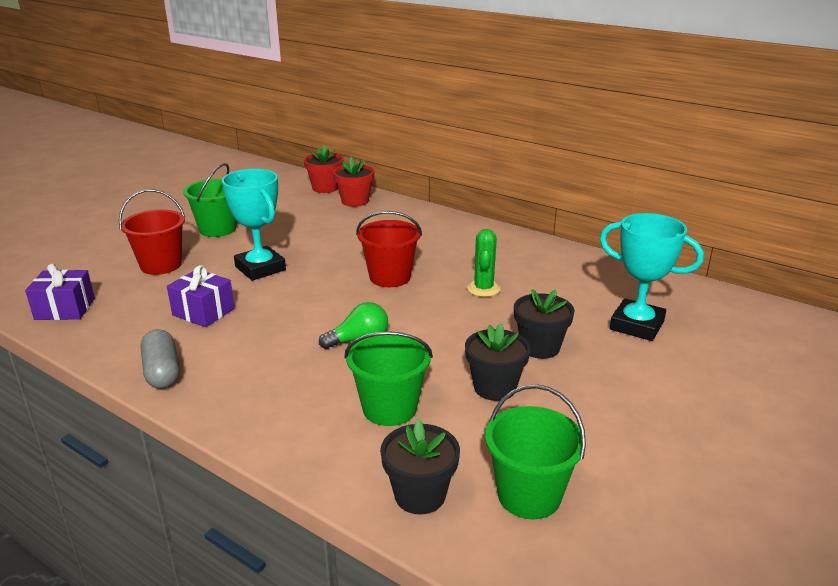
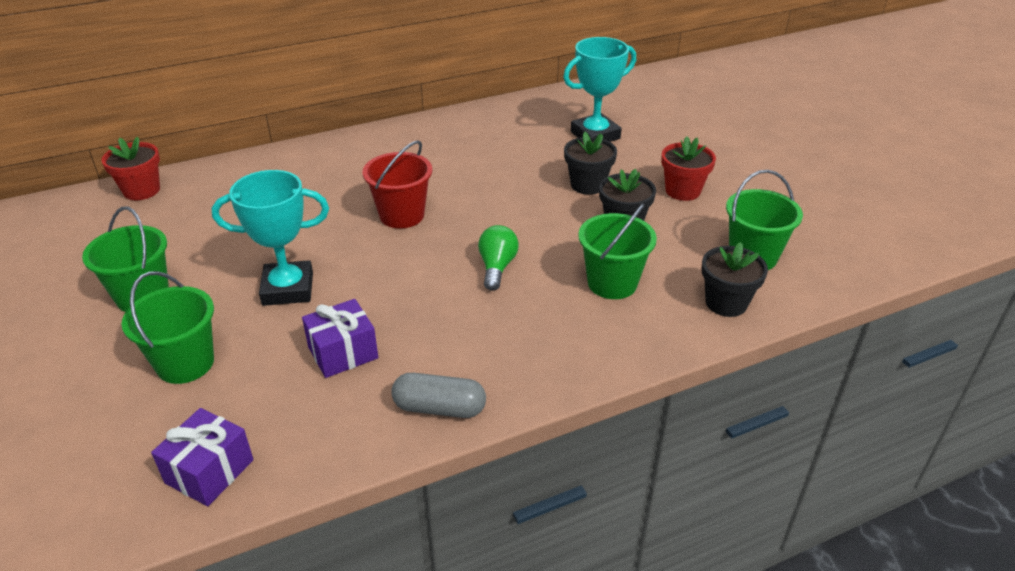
camera: 60 degrees left, 10 degrees up
red bucket [119,189,185,275] -> green bucket [122,271,214,384]
red flower pot [333,157,375,207] -> red flower pot moved to [661,137,716,201]
green cactus [467,229,501,297] -> none

